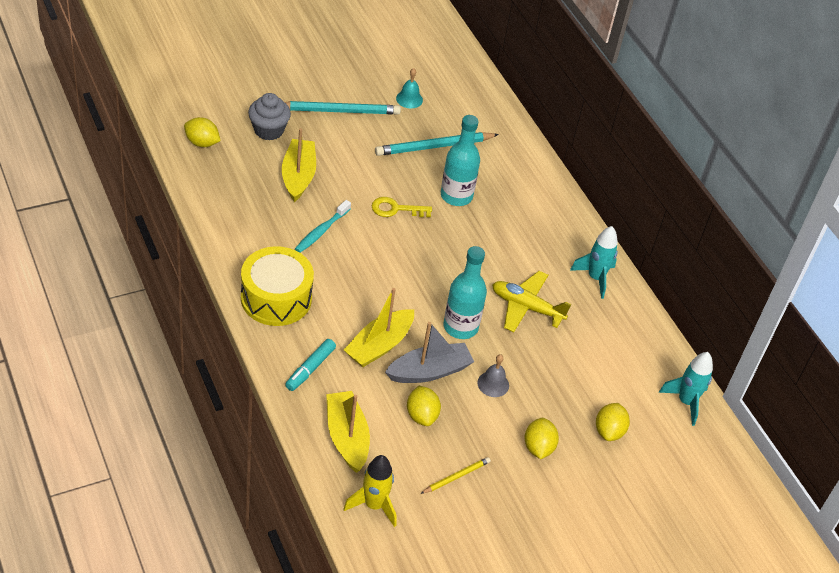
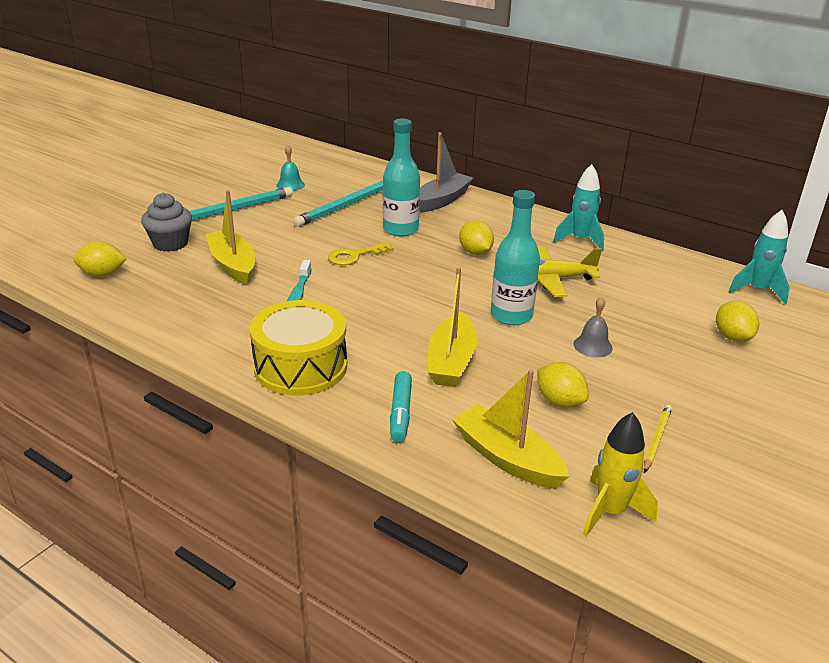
camera: 25 degrees left, 15 degrees down
grey boat [385,322,474,383] -> grey boat moved to [420,132,473,213]
yellow lemon [524,418,559,459] -> yellow lemon moved to [459,220,494,255]

